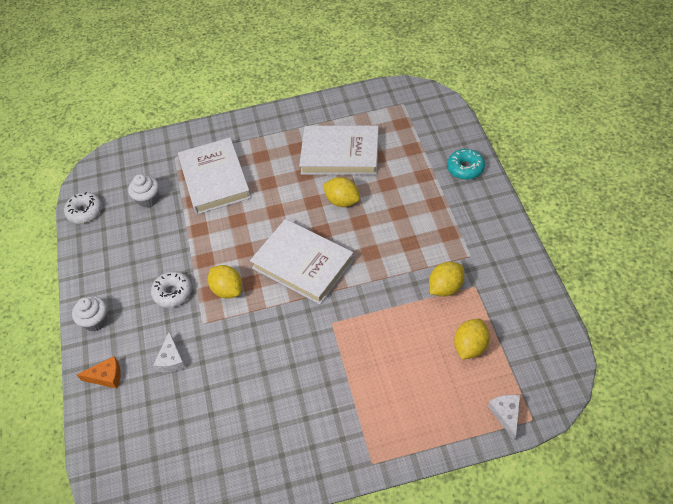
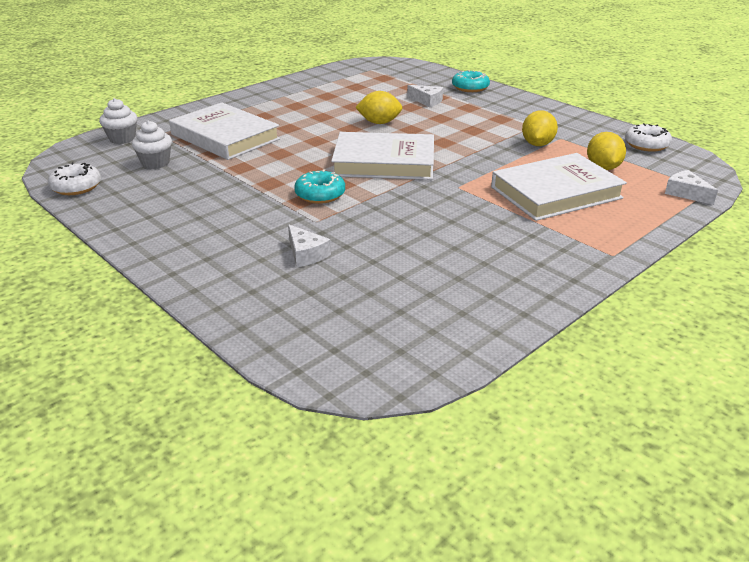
camera: 35 degrees left, 20 degrees down
white cupcake [72,296,107,331] -> white cupcake moved to [99,98,138,144]
orange cheese [77,356,121,389] -> none
white donut [151,271,192,308] -> white donut moved to [625,123,672,152]
yellow lemon [208,265,242,299] -> turquoise donut [294,169,345,204]
white book [299,125,379,175] -> white book moved to [491,153,627,221]
none -> white cheese [407,85,443,107]

